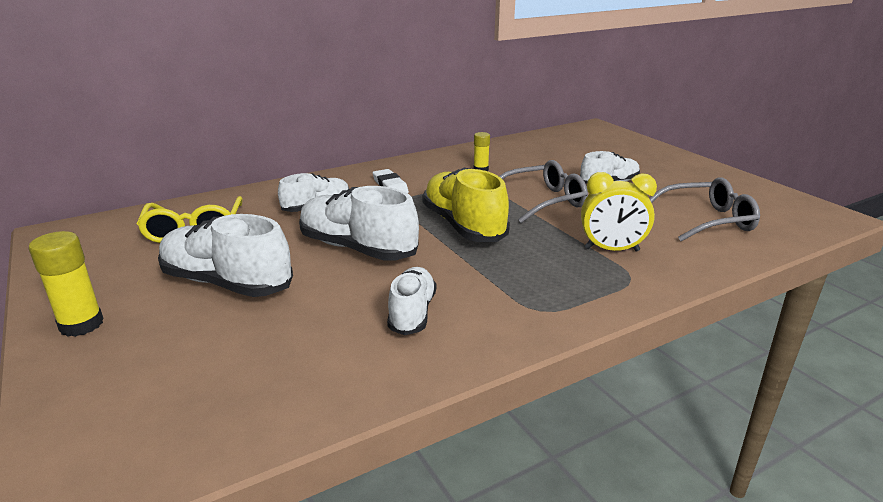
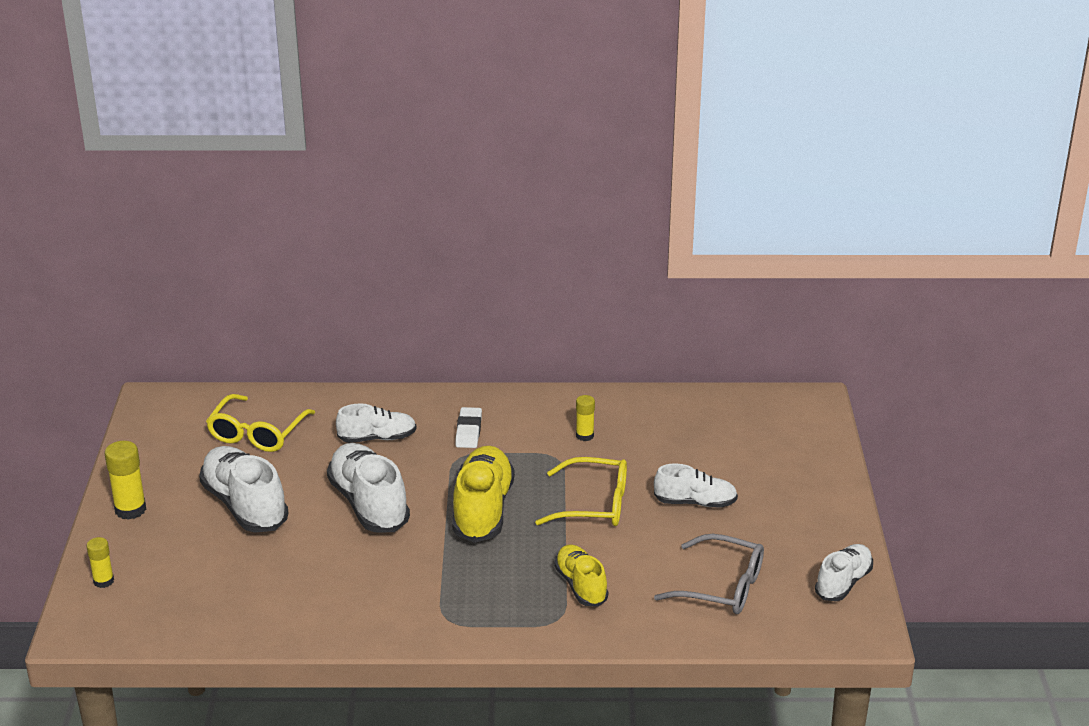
camera: 30 degrees right, 5 degrees up
white shoe [387,267,436,335] -> white shoe moved to [815,544,873,601]
grey glasses [499,160,588,223] -> yellow glasses [535,457,627,526]
yellow clock [581,172,657,251] -> yellow shoe [554,544,608,607]
none -> yellow glue stick [86,537,114,588]

